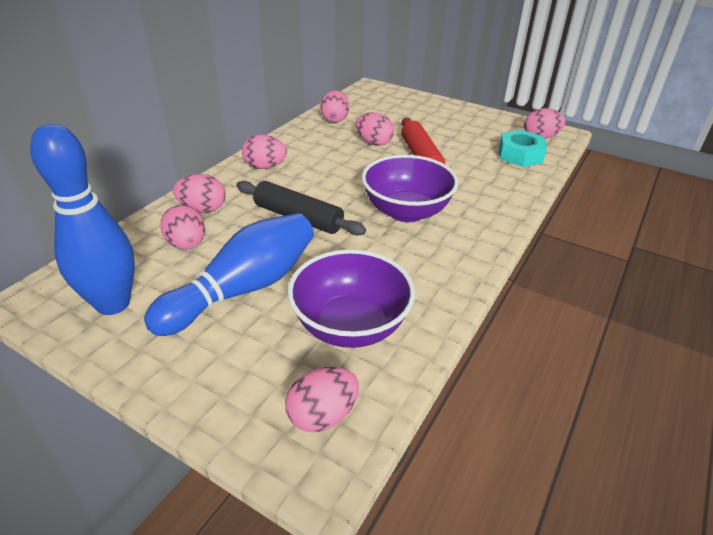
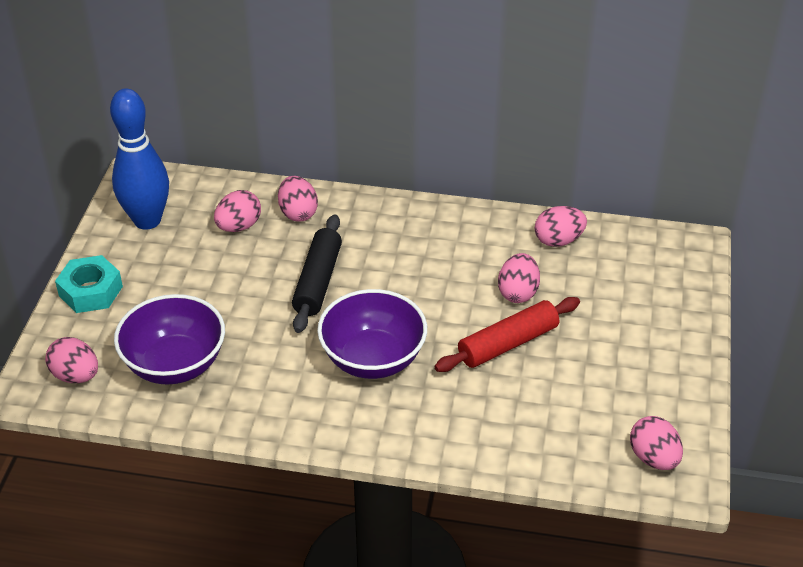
camera: 70 degrees right, 5 degrees up
blue bowling pin [144,213,314,336] -> none
pink egg [242,135,287,169] -> none
turquoise nut [499,130,547,167] -> turquoise nut moved to [55,255,123,313]

